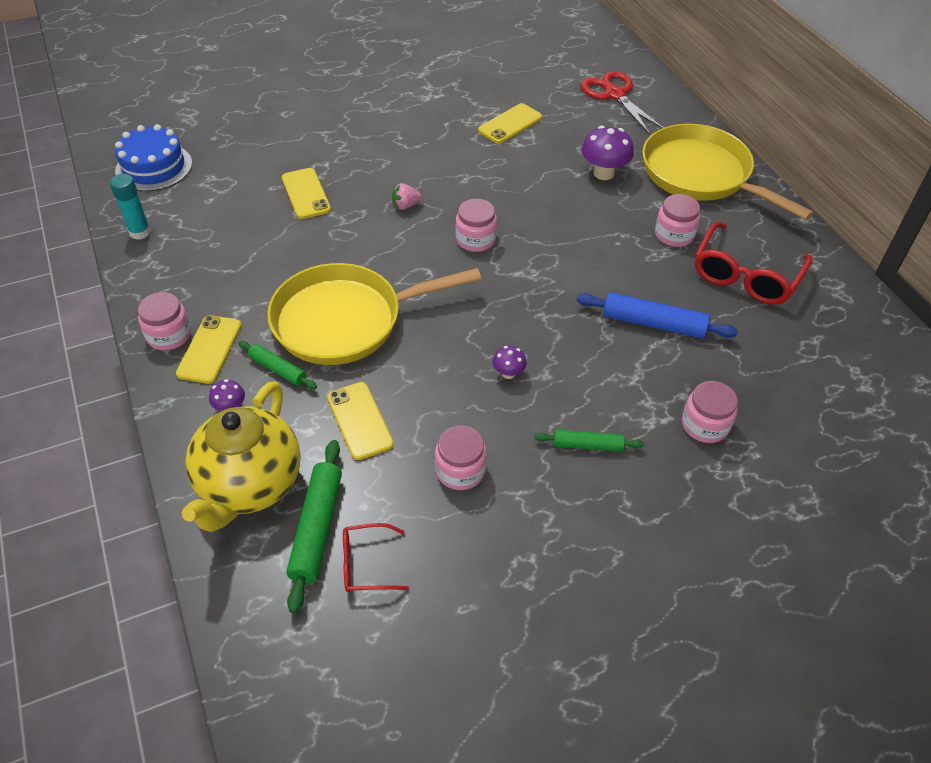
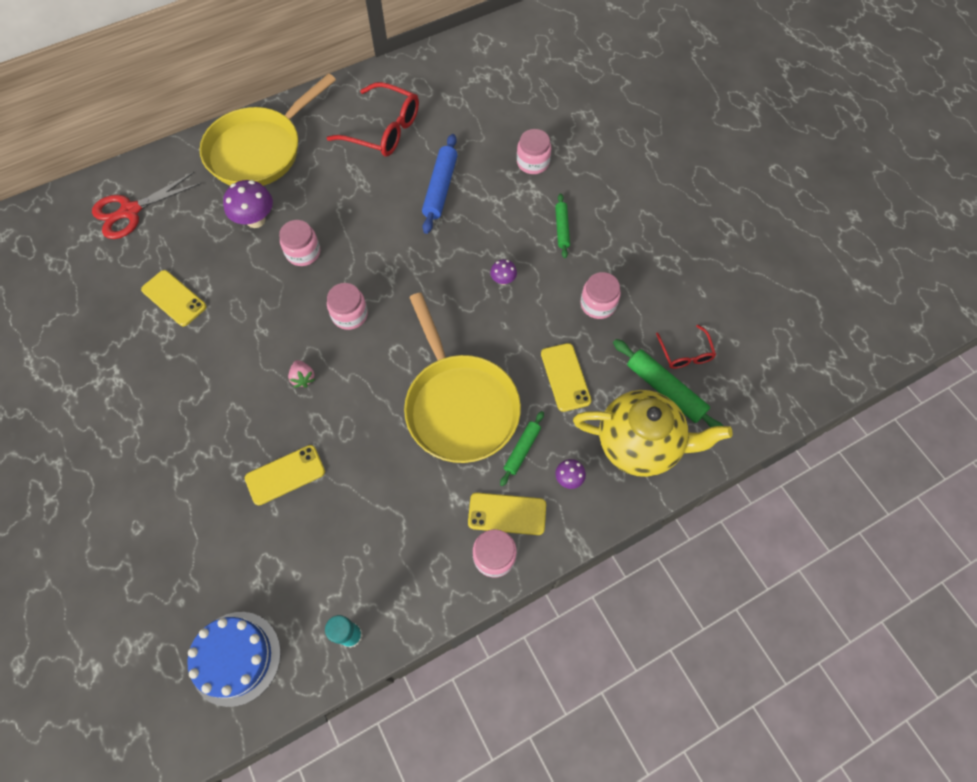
camera: 95 degrees left, 15 degrees up
green rolling pin [286,440,342,613] -> green rolling pin turned 45 degrees clockwise [613,339,723,427]
yellow phone [327,382,394,460] -> yellow phone turned 75 degrees counterclockwise [541,343,591,412]
pink jar [655,194,700,247] -> pink jar moved to [279,220,320,266]

